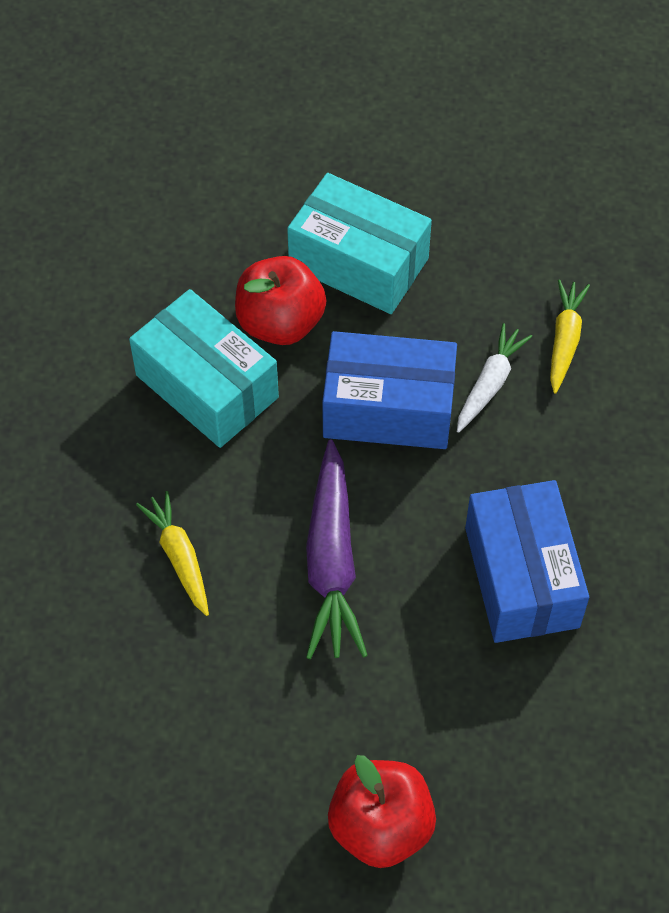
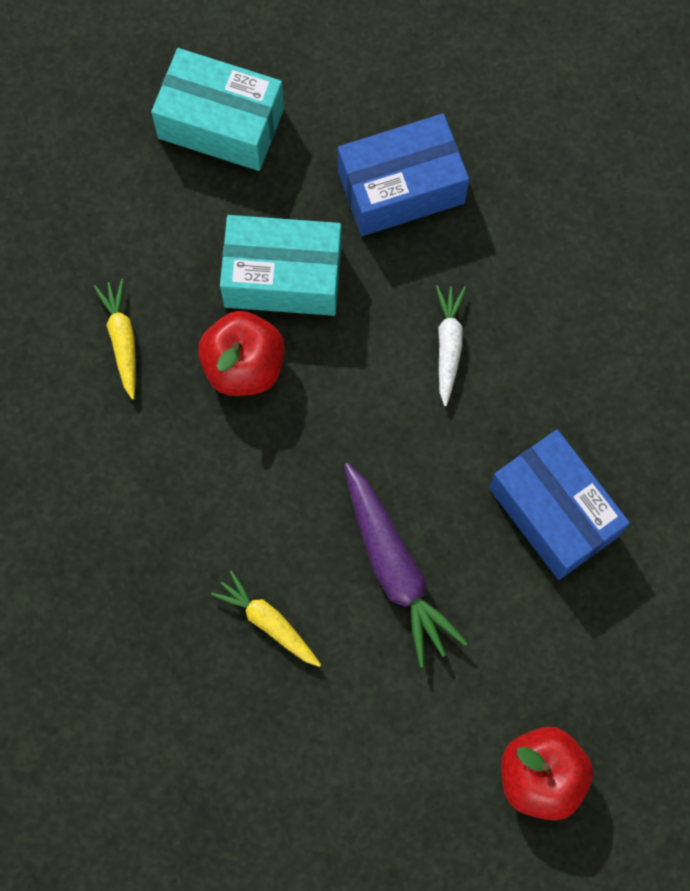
camera: 25 degrees left, 15 degrees up
turquoise box [129,289,279,448] -> turquoise box moved to [151,48,284,171]
blue box [322,331,457,449] -> blue box moved to [338,114,469,236]
yellow carrot [550,279,590,394] -> yellow carrot moved to [94,279,136,400]

